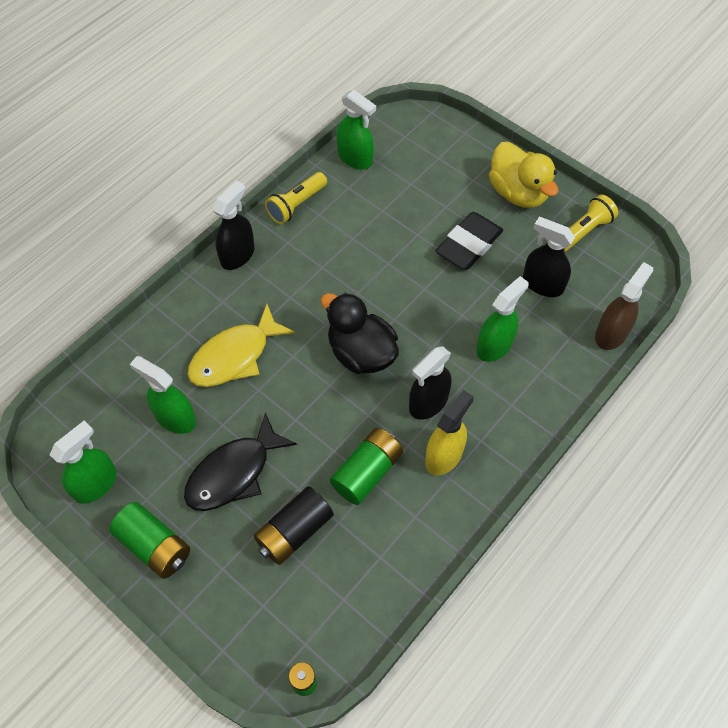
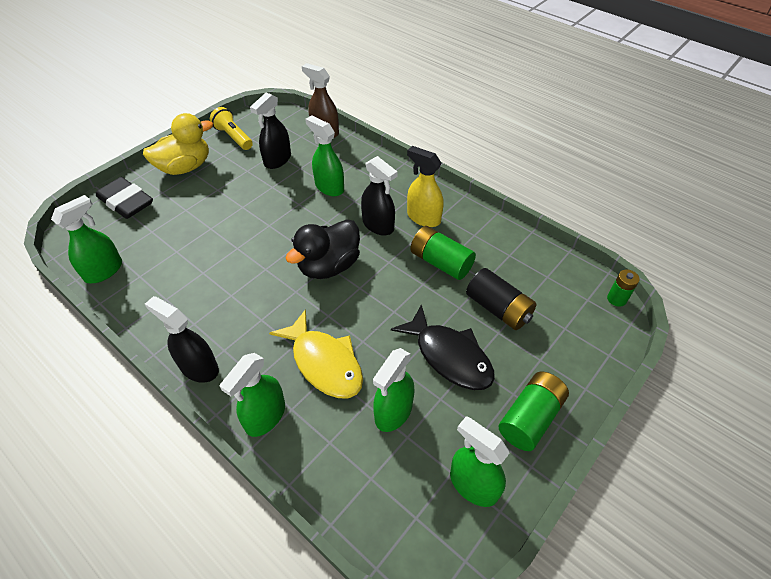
camera: 90 degrees left, 10 degrees down
yellow flashlight [265,172,327,224] -> none
black eraser [435,212,503,270] -> black eraser moved to [96,177,153,219]
none -> green spray bottle [220,353,285,437]

